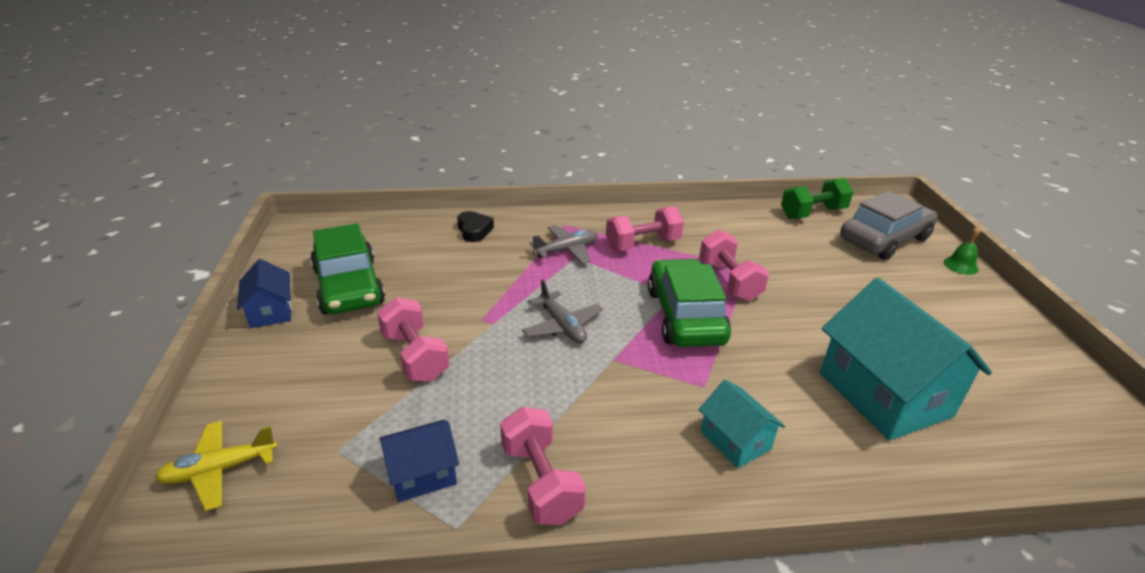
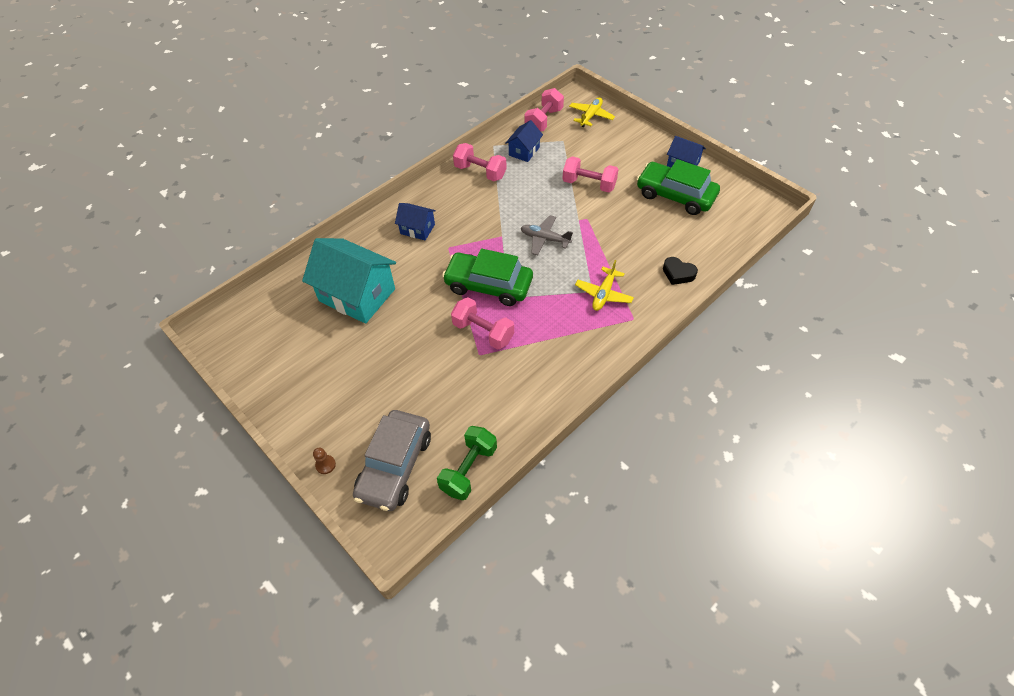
camera: 145 degrees right, 20 degrees up
grey plane [530,225,598,264] -> yellow plane [575,260,634,311]
pink dumbbell [606,206,684,251] -> pink dumbbell moved to [525,88,564,132]
green car [648,259,731,347] -> green car turned 150 degrees clockwise [442,249,533,306]
turquoise house [698,379,785,468] -> blue house [395,203,436,240]
green bell [944,226,981,275] -> brown pawn [313,448,336,474]

